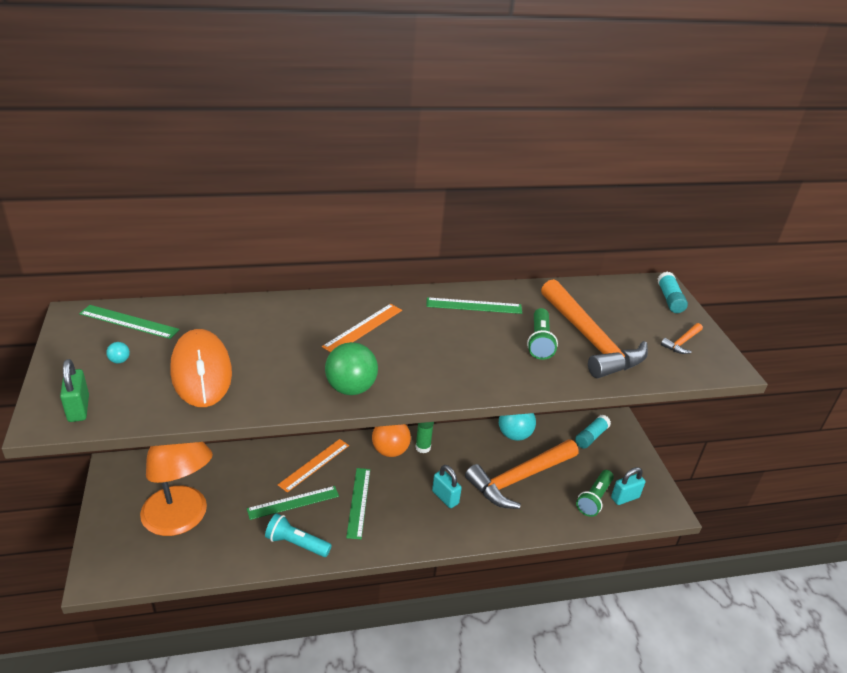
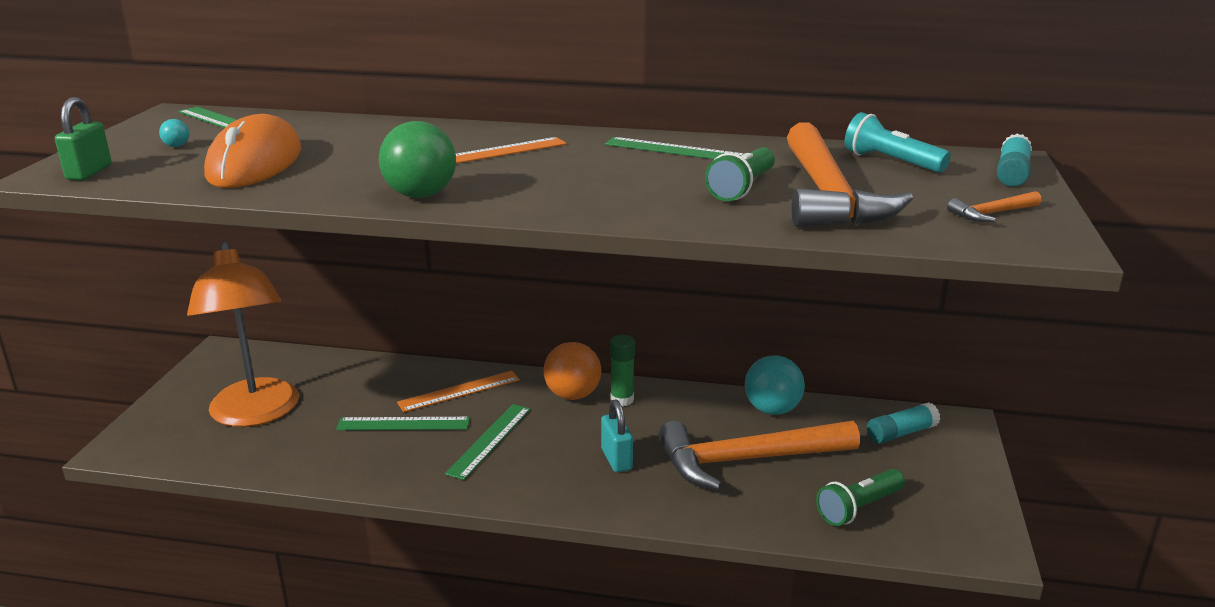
camera: 25 degrees right, 10 degrees down
turquoise flashlight [265,513,332,557] -> turquoise flashlight moved to [845,112,951,173]
turquoise padlock [611,467,645,505] -> none

